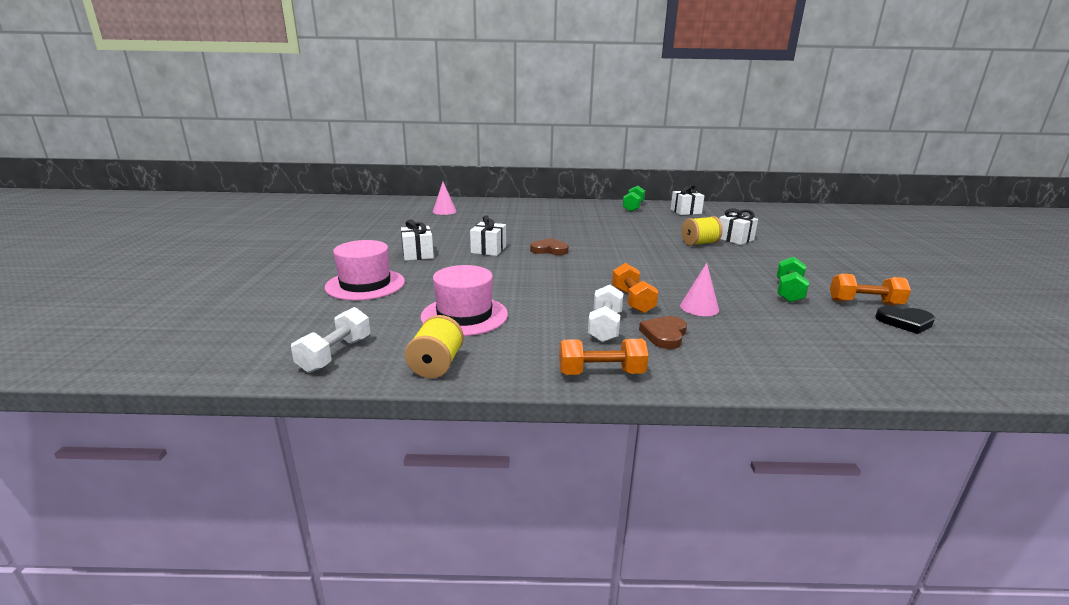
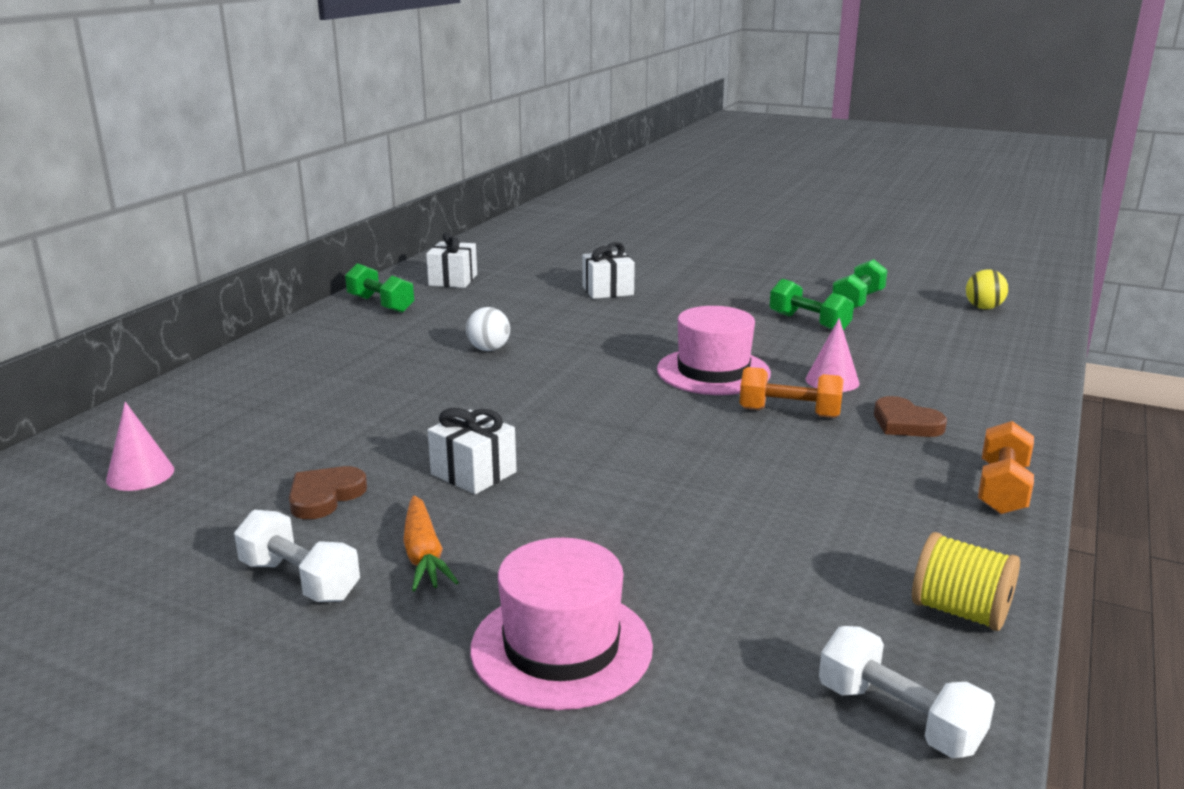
camera: 65 degrees left, 0 degrees up
white gift [401,220,434,261] -> orange carrot [403,495,459,592]
pink hat [420,265,508,336] -> pink hat moved to [657,306,771,395]
brown heart [530,238,569,255] -> brown heart moved to [289,466,367,519]
white dumbbell [588,285,623,342] -> white dumbbell moved to [234,510,360,602]
yellow spool [681,216,723,246] -> none
orange dumbbell [830,273,911,305] -> green dumbbell [832,259,888,309]
black heart [875,306,935,334] -> none
none -> white ball [466,307,510,351]
none -> yellow ball [966,269,1008,309]

